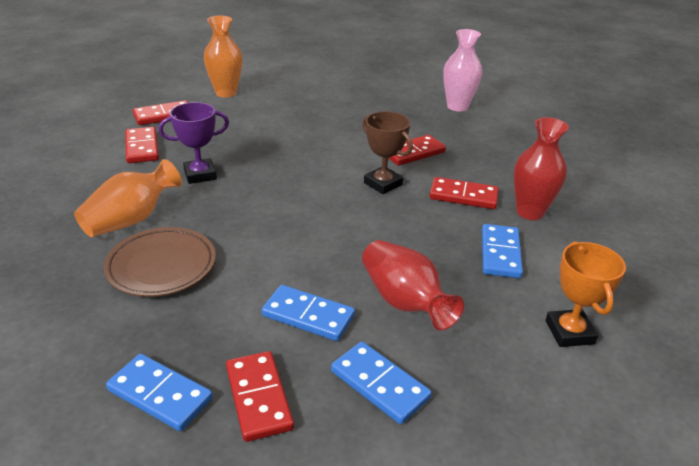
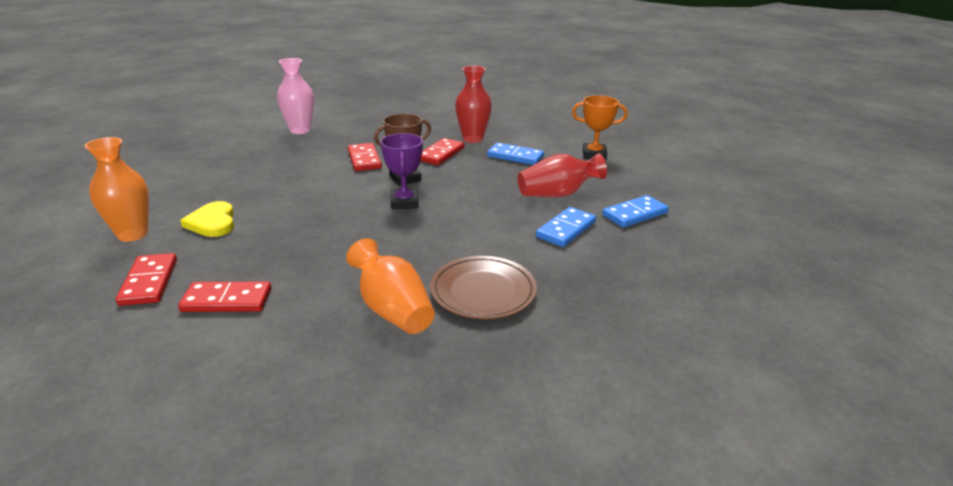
camera: 75 degrees left, 5 degrees down
blue domino [106,354,213,431] -> none
purple trophy [159,102,229,184] -> purple trophy moved to [381,133,423,209]
red domino [226,351,294,442] -> none
none -> yellow heart [180,201,234,237]

